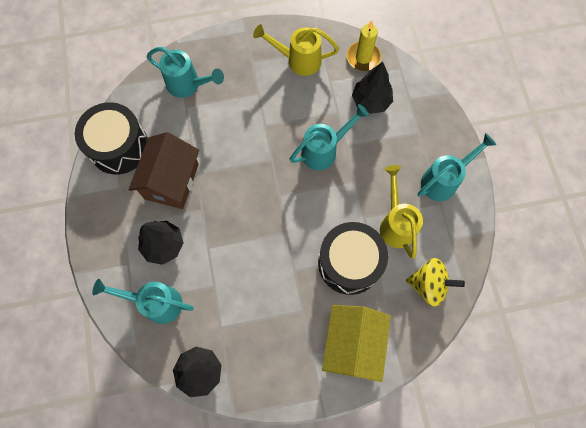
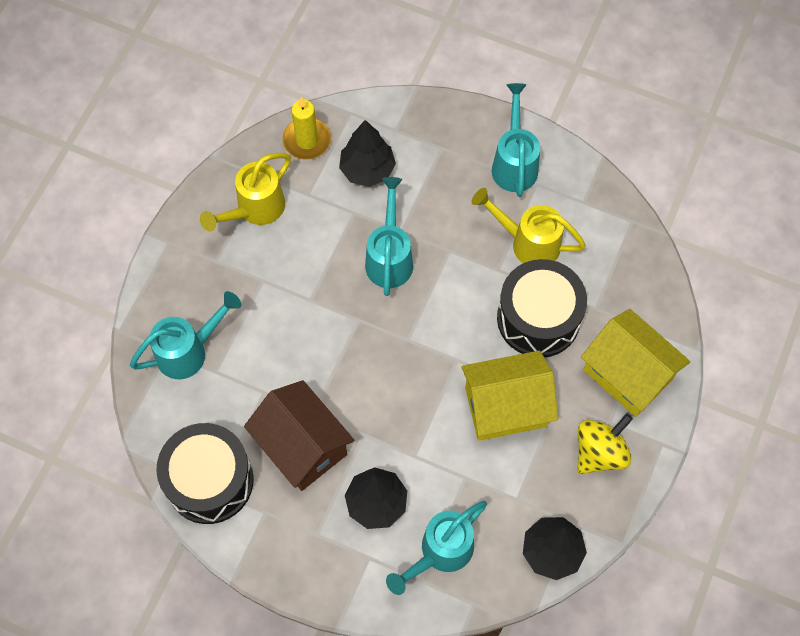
camera: 55 degrees left, 5 degrees down
yellow spinning top [406,258,465,307] -> yellow spinning top moved to [578,414,633,474]
none -> yellow house [461,351,558,441]

